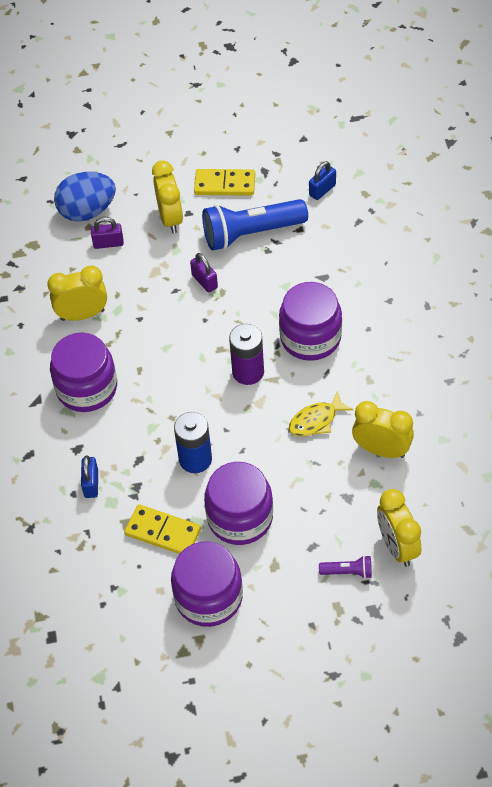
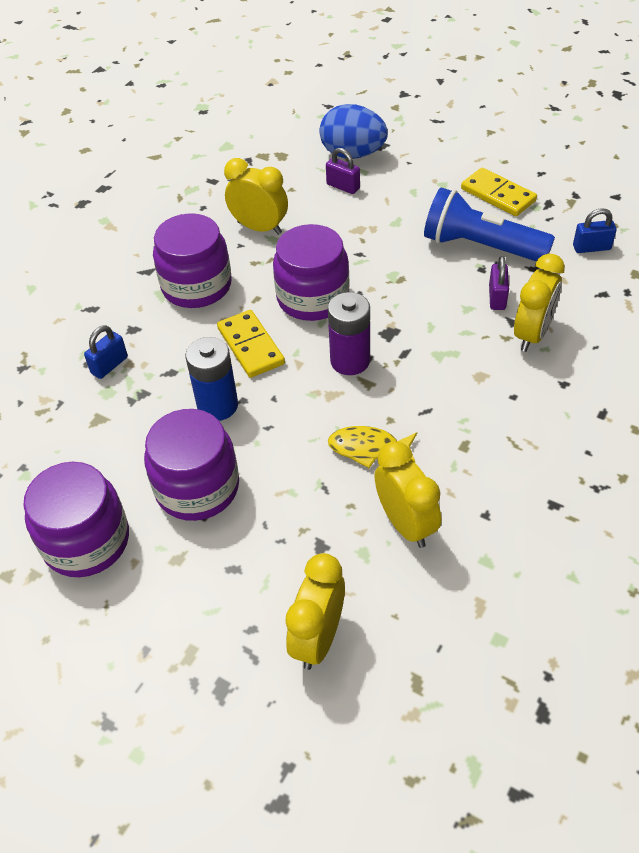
camera: 40 degrees right, 5 degrees down
yellow domino [124,504,201,554] -> yellow domino moved to [217,310,285,378]
yellow clock [152,161,183,234] -> yellow clock moved to [514,254,565,352]
purple padlock [190,253,218,293] -> purple padlock moved to [489,256,509,310]
purple jar [279,282,342,361] -> purple jar moved to [273,224,350,321]
purple flashlight [319,555,372,579] -> none

